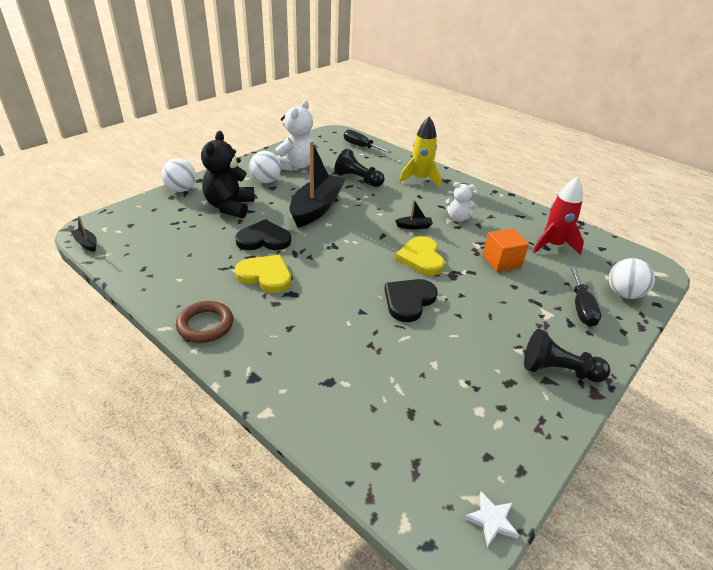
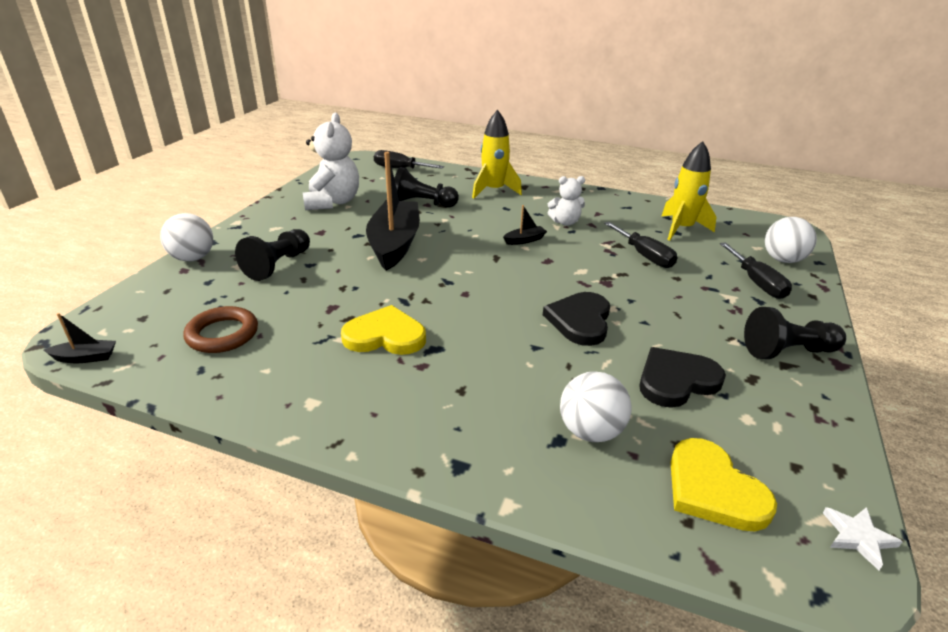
camera: 20 degrees left, 5 degrees down
black boat [71,216,97,252] -> black boat turned 150 degrees clockwise [44,313,116,363]
brown ring [176,301,233,343] -> brown ring moved to [183,306,258,353]
black teddy bear [201,131,255,218] -> black pawn [235,229,310,281]
black heart [235,220,291,250] -> black heart moved to [639,347,726,408]
white ball [249,151,281,183] -> white ball moved to [560,371,632,442]
yellow heart [395,236,445,276] -> yellow heart moved to [670,438,777,531]
orange cube [483,228,529,272] -> black screwdriver [604,222,677,268]
red rocket [533,177,584,255] -> yellow rocket [662,141,716,241]

